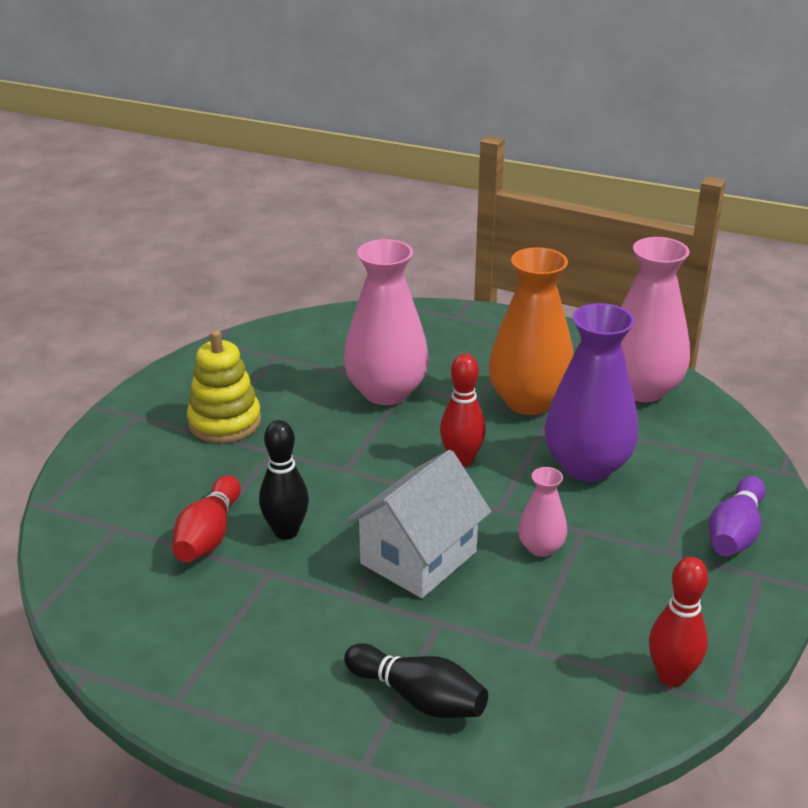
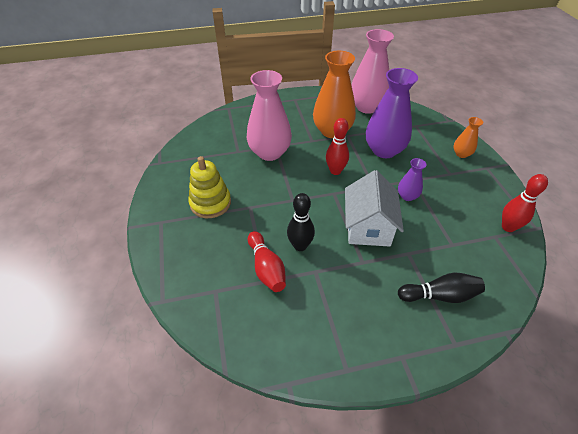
camera: 35 degrees left, 15 degrees up
pink vase [518,467,567,557] -> purple vase [398,158,427,201]
purple bowling pin [709,476,766,556] -> orange vase [453,117,483,158]

